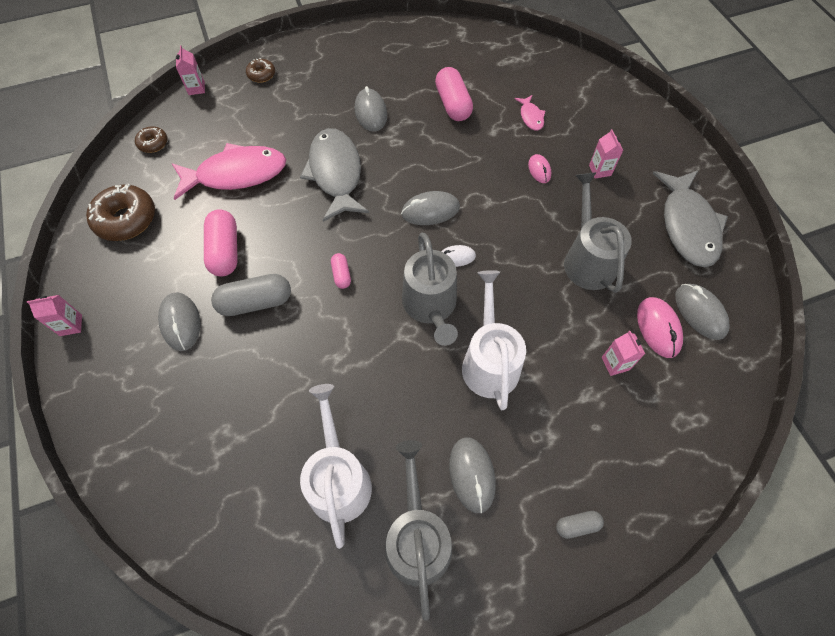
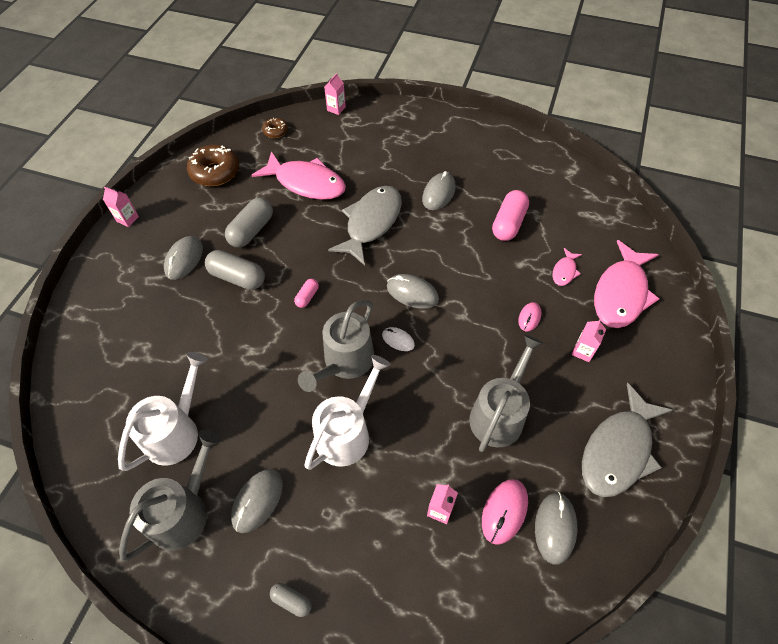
camera: 40 degrees right, 5 degrees down
pink capsule [204,209,238,276] -> grey capsule [225,198,273,248]
brown donut [246,58,275,83] -> none
none -> pink fish [594,240,659,328]

